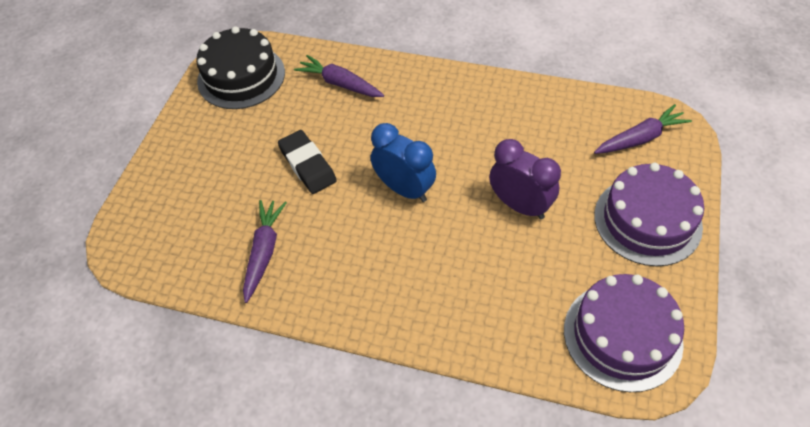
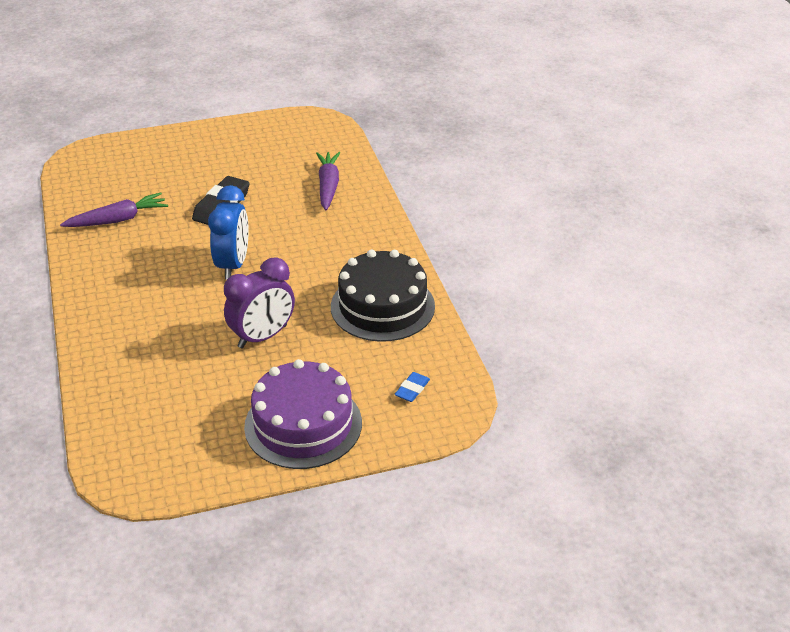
camera: 55 degrees right, 15 degrees down
black cake [196,26,285,109] -> black cake moved to [331,250,435,342]
purple clock [489,139,561,219] -> purple clock turned 45 degrees clockwise [224,257,295,349]
purple cake [564,274,684,392] -> none
purple carrot [594,104,692,154] -> blue eraser [394,372,430,402]

